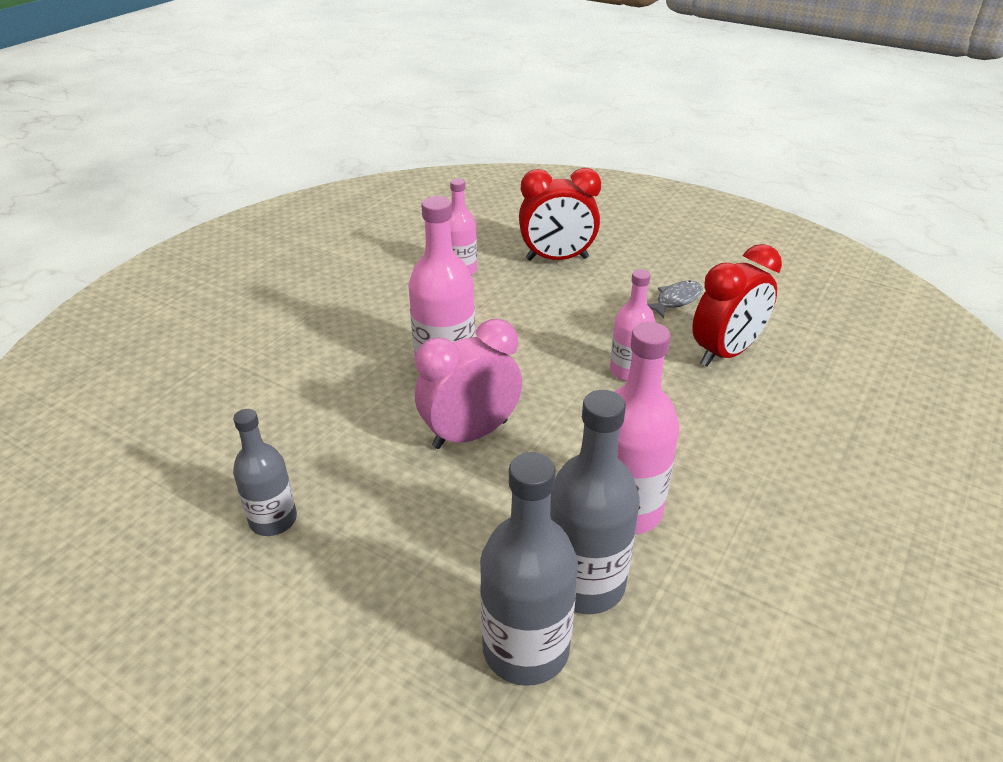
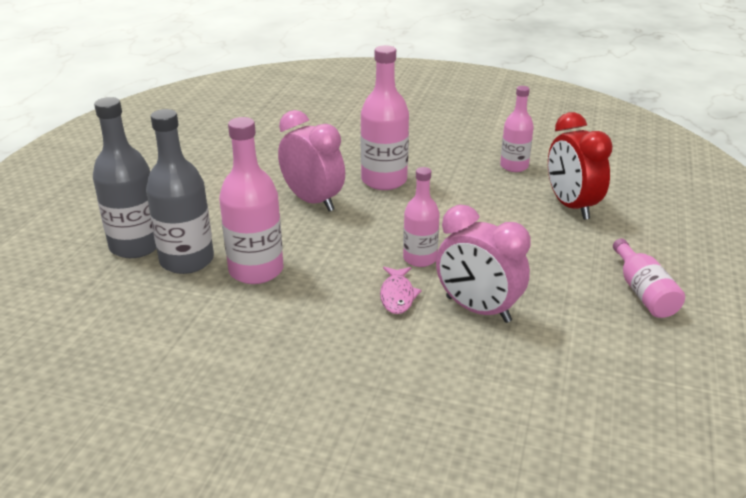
camera: 75 degrees right, 5 degrees down
grey bottle [233,409,297,536] -> none
grey fish [647,280,703,318] -> none
red clock [692,244,782,367] -> pink clock [436,205,530,323]
none -> pink fish [380,267,422,314]
none -> pink bottle [613,238,685,318]

